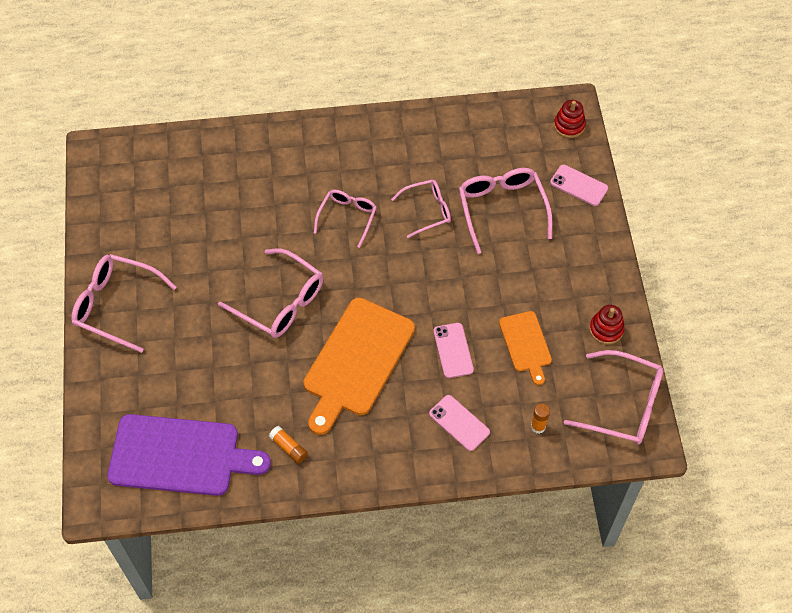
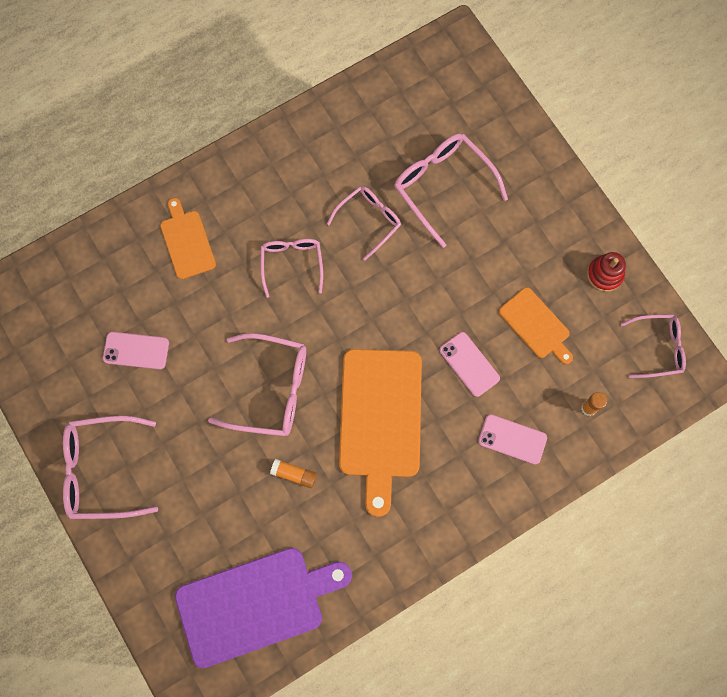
camera: 25 degrees left, 15 degrees up
orange glue stick [269,426,308,464] -> orange glue stick moved to [270,459,317,488]
pink phone [550,165,608,206] -> pink phone moved to [103,332,169,370]
red stacking toy [554,100,586,138] -> none
pink glasses [564,350,664,445] -> pink glasses [621,314,686,378], size x0.64
none -> orange cutting board [160,198,216,279]

